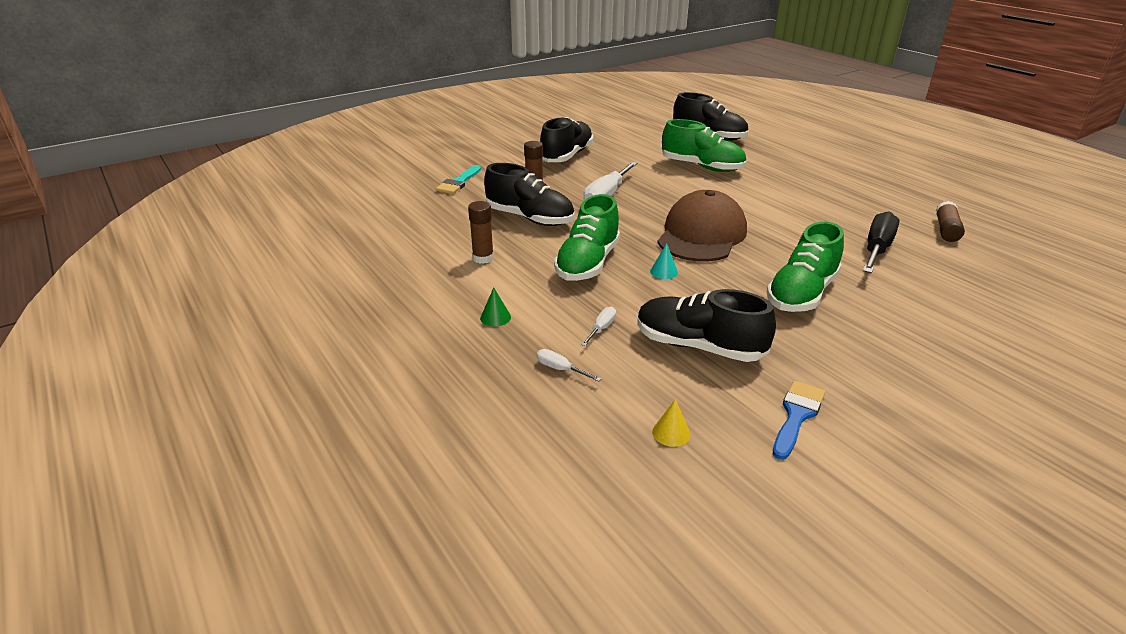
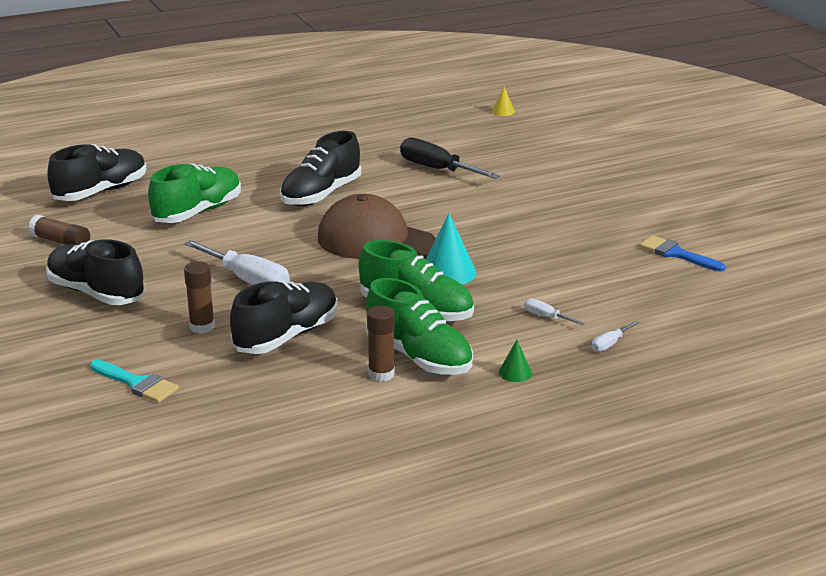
camera: 80 degrees left, 5 degrees down
black shoe [637,289,776,362] -> black shoe moved to [280,131,361,206]
turquoise cone [650,244,678,279] -> turquoise cone [426,213,476,285], size x1.91
yellow cone [652,399,691,447] -> yellow cone moved to [492,87,515,116]
green shoe [767,222,844,312] -> green shoe moved to [366,278,473,375]
brown glue stick [936,201,965,242] -> brown glue stick moved to [28,215,90,245]

